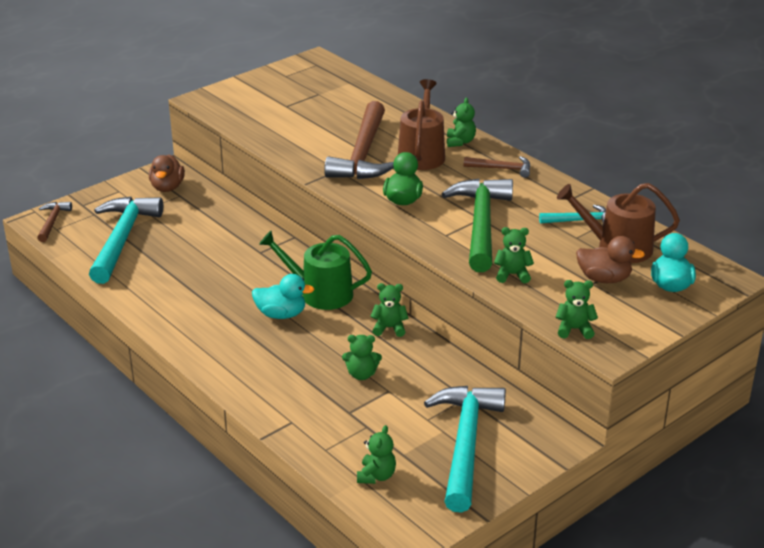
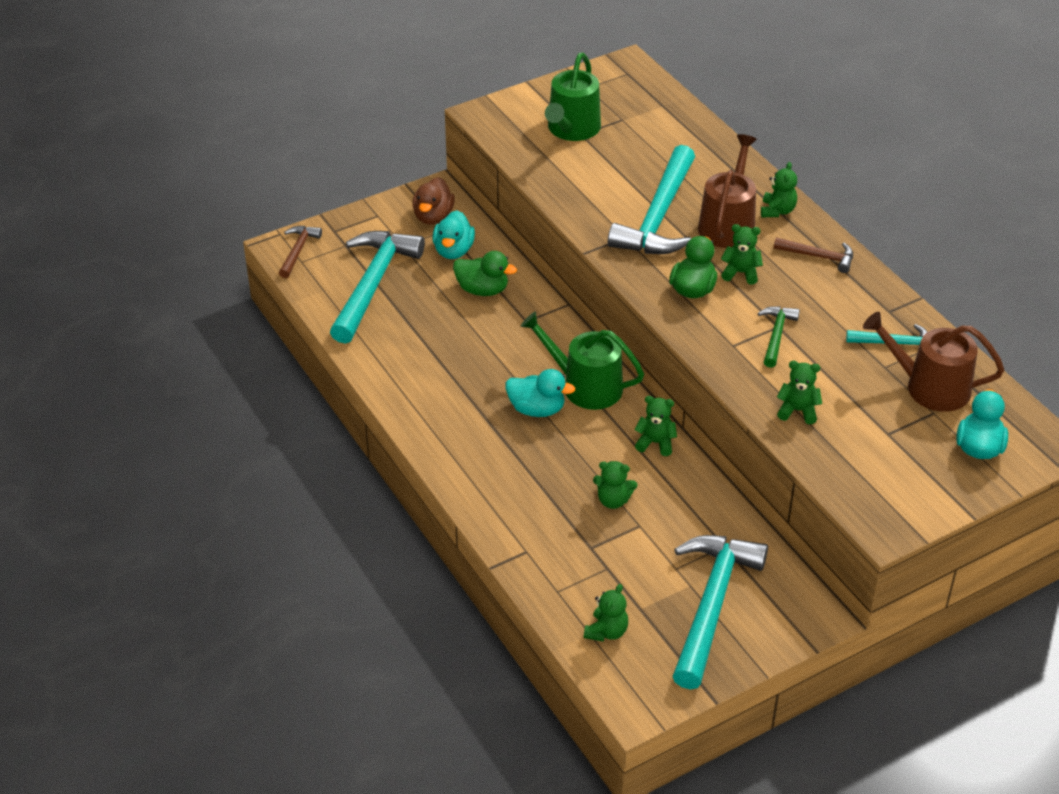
camera: 10 degrees right, 10 degrees up
brown hammer [324,101,394,179] -> turquoise hammer [608,145,695,254]
green hammer [442,179,513,272] -> green hammer [758,306,800,368], size x0.48
green teddy bear [556,280,598,339] -> green teddy bear moved to [721,224,763,285]
brown duck [576,236,645,283] -> none
none -> turquoise duck [432,210,475,259]
none -> green duck [453,251,517,296]
none -> green watering can [545,53,601,141]

